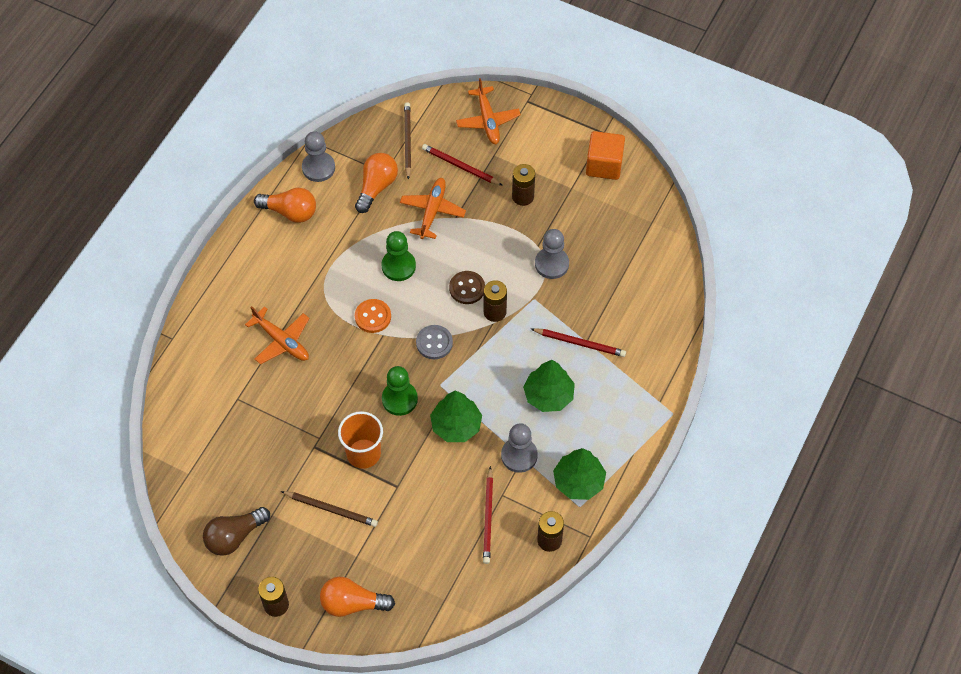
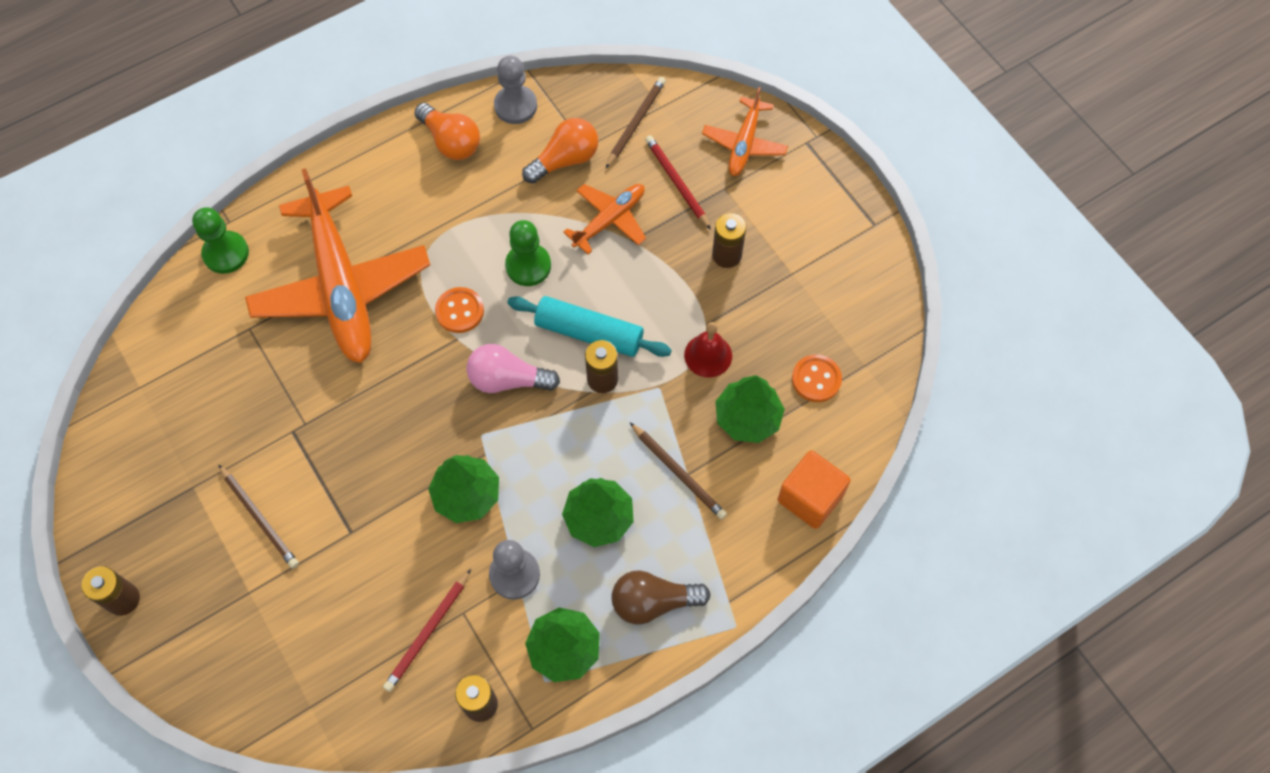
camera: 30 degrees right, 5 degrees up
brown light bulb [203,507,270,556] -> brown light bulb moved to [612,570,711,625]
orange plane [245,306,310,364] -> orange plane [245,168,430,363], size x2.01
orange light bulb [320,577,395,617] -> none
orange cup [338,411,383,469] -> none
green pawn [382,366,418,416] -> green pawn moved to [192,207,249,274]
grey button [416,325,453,359] -> pink light bulb [466,344,560,393]
brown button [449,271,485,304] -> turquoise rolling pin [507,296,672,357]
red pencil [531,328,626,357] -> brown pencil [630,423,727,520]
grey pawn [535,229,569,279] -> red bell [684,322,732,378]
orange cube [586,131,625,180] -> orange cube moved to [778,451,851,529]
none -> green tree [715,375,785,443]
none -> orange button [792,355,842,402]

